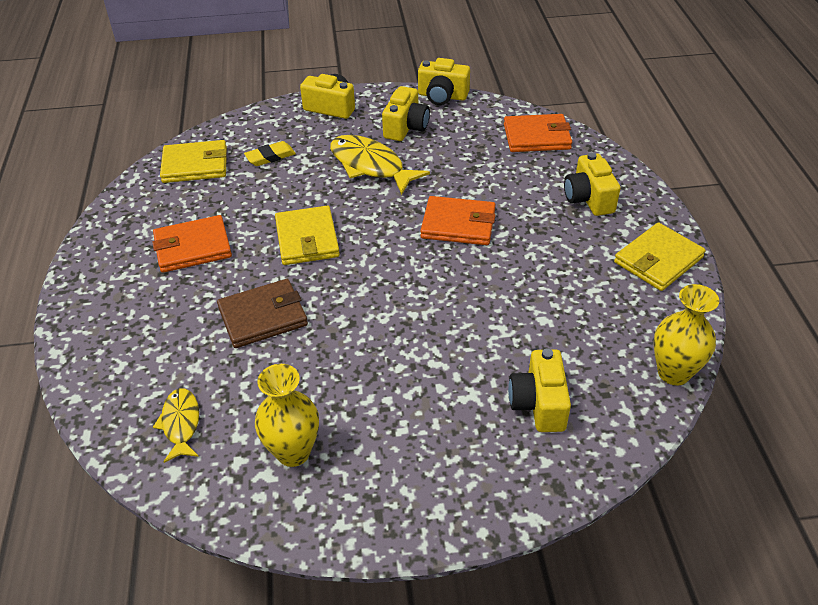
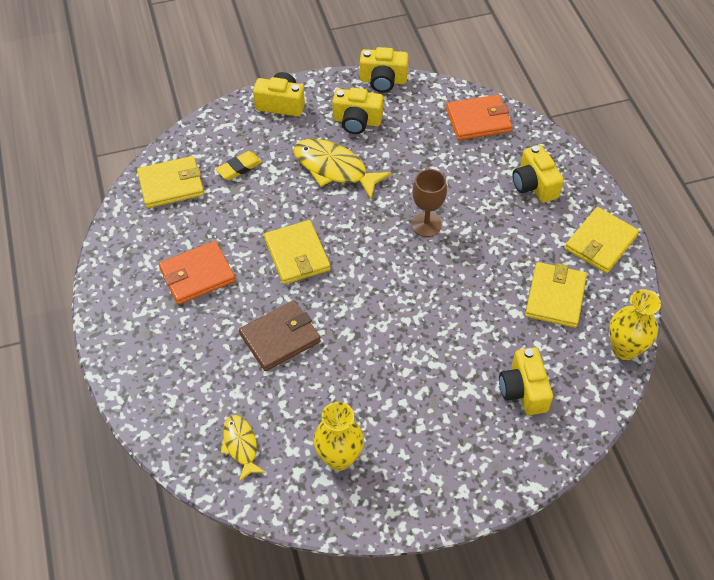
camera: 10 degrees left, 10 degrees up
yellow camera [382,86,430,141] -> yellow camera turned 90 degrees clockwise [332,88,383,134]
orange wallet [420,196,496,245] -> brown goblet [411,169,447,237]
none -> yellow wallet [525,262,587,328]

